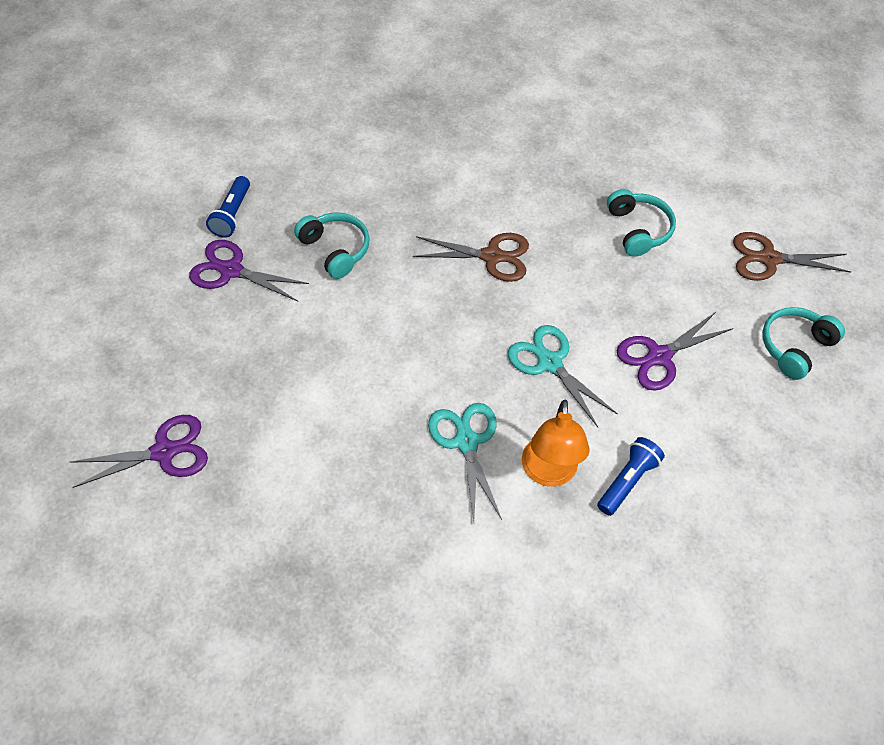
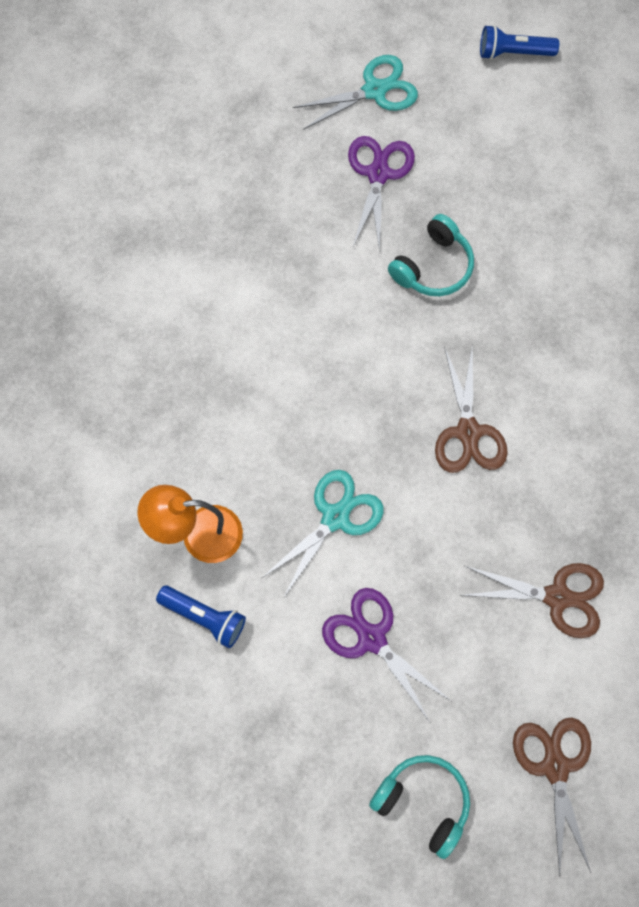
camera: 80 degrees right, 15 degrees up
purple scissors [70,415,208,488] -> none
blue flashlight [206,176,250,238] -> blue flashlight moved to [480,25,559,60]
turquoise scissors [428,403,502,522] -> turquoise scissors moved to [293,55,418,130]
turquoise headphones [607,189,676,257] -> brown scissors [462,563,604,638]

